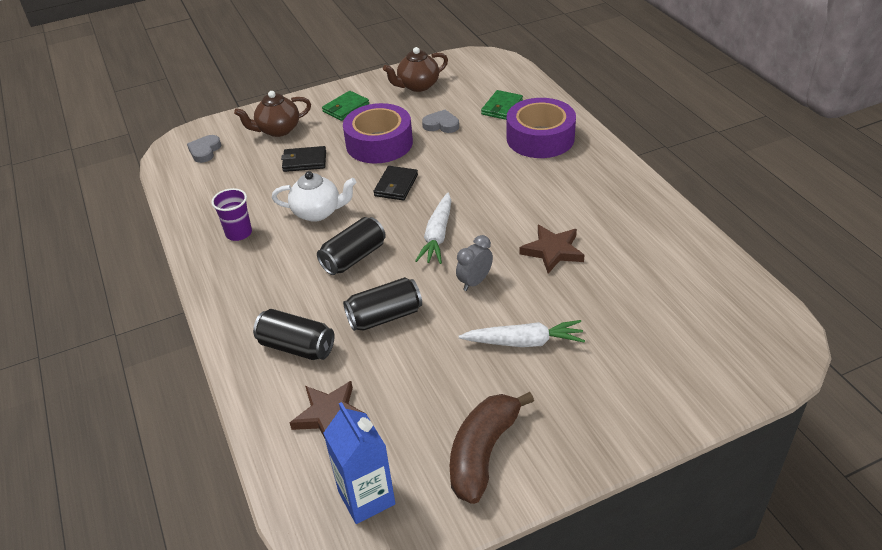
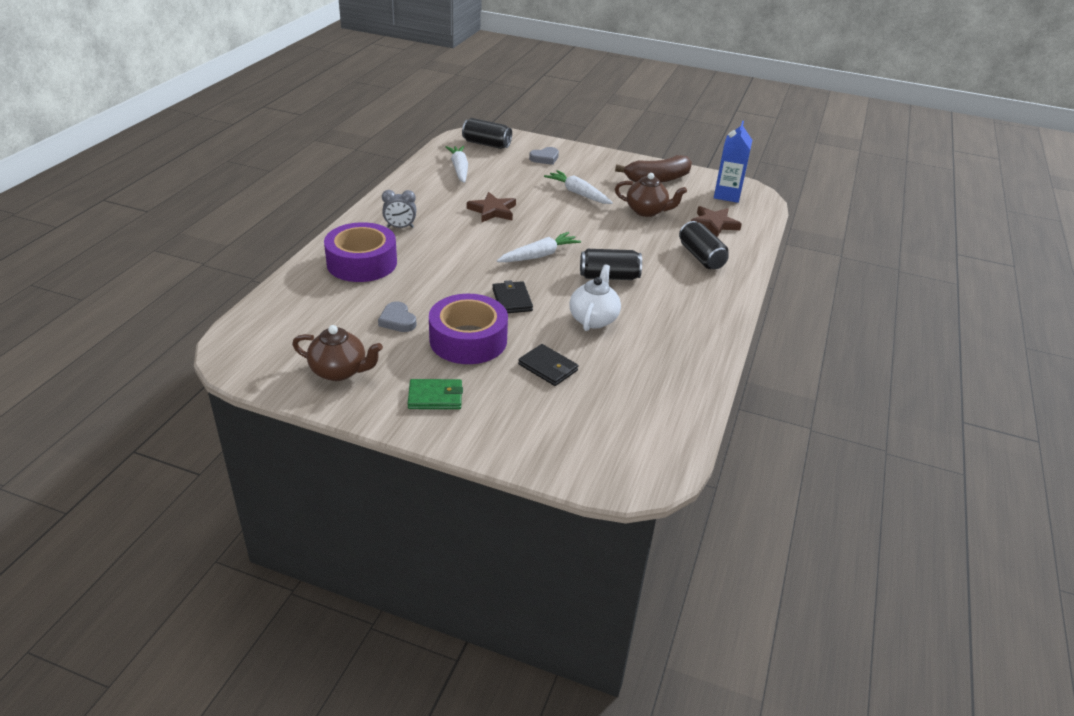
camera: 140 degrees left, 5 degrees down
grey heart [187,135,221,163] -> grey heart moved to [529,147,559,165]
purple cup [212,188,252,241] -> none
brown teapot [234,91,311,137] -> brown teapot moved to [615,173,687,217]
white teapot [272,171,356,222] -> white teapot turned 60 degrees clockwise [569,264,621,331]
black can [343,277,422,331] -> black can moved to [462,118,512,149]
black wallet [373,166,418,200] -> black wallet turned 75 degrees counterclockwise [492,280,533,313]
grey clock [456,235,493,291] -> grey clock moved to [382,190,416,228]
green wallet [481,90,523,120] -> none
none -> white carrot [446,146,468,183]

